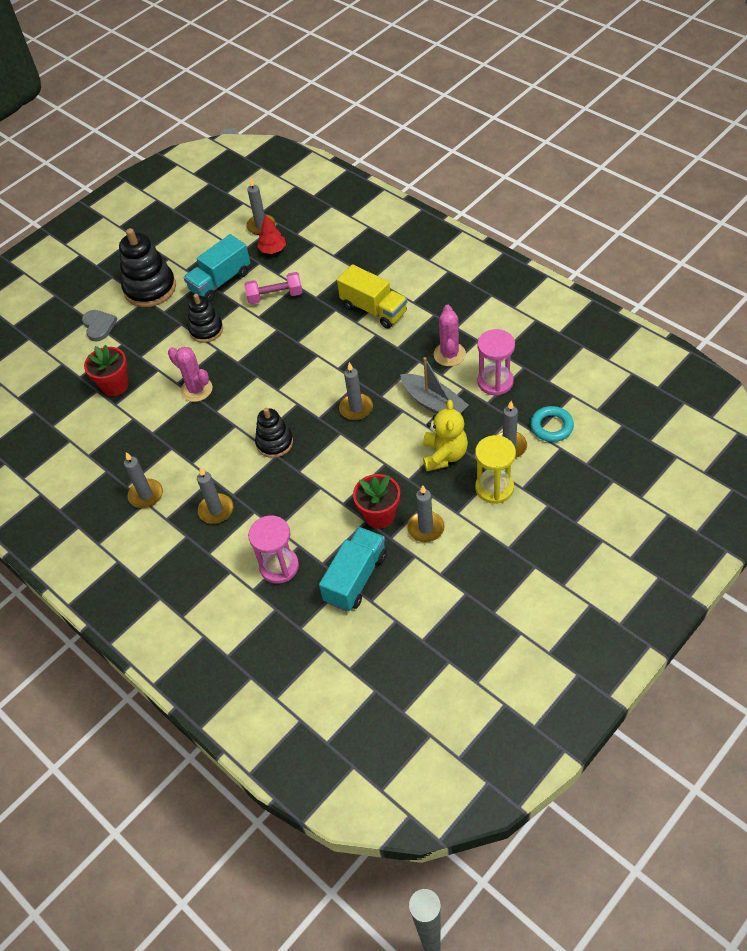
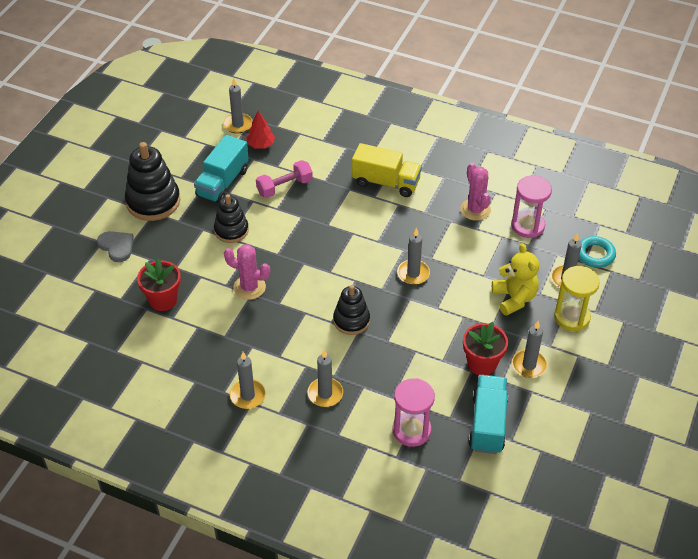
camera: 25 degrees left, 5 degrees down
grey boat [400,357,469,414] -> none

